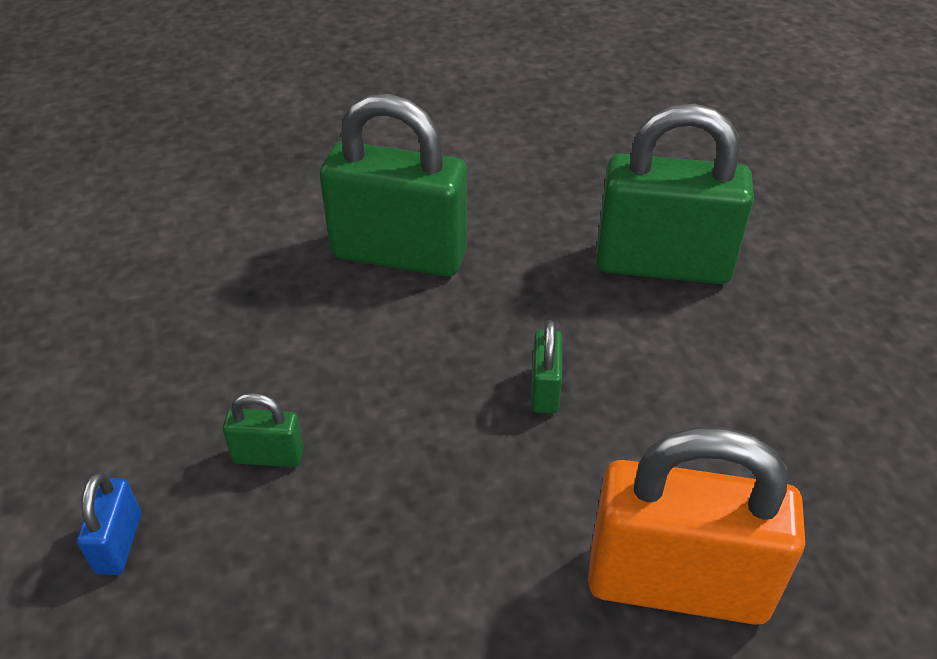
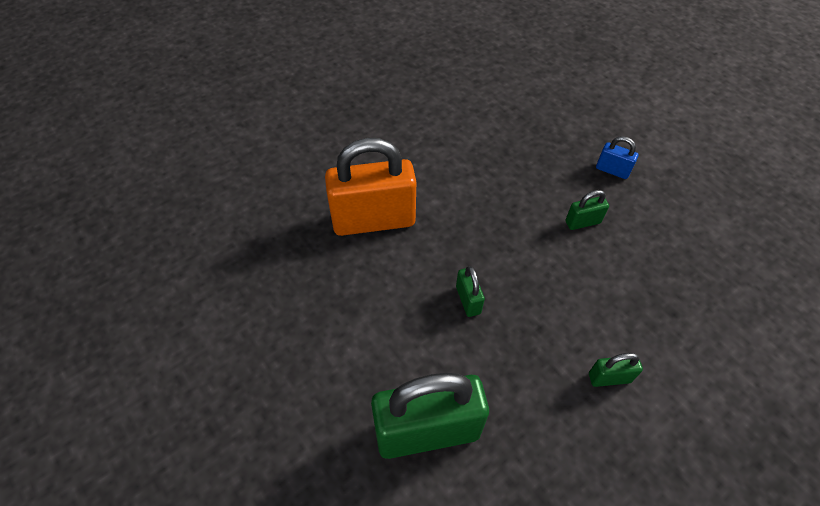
camera: 160 degrees right, 10 degrees up
blue padlock [77,473,141,575] -> blue padlock turned 45 degrees counterclockwise [596,136,638,179]
green padlock [320,94,467,276] -> green padlock [589,353,643,387], size x0.43

